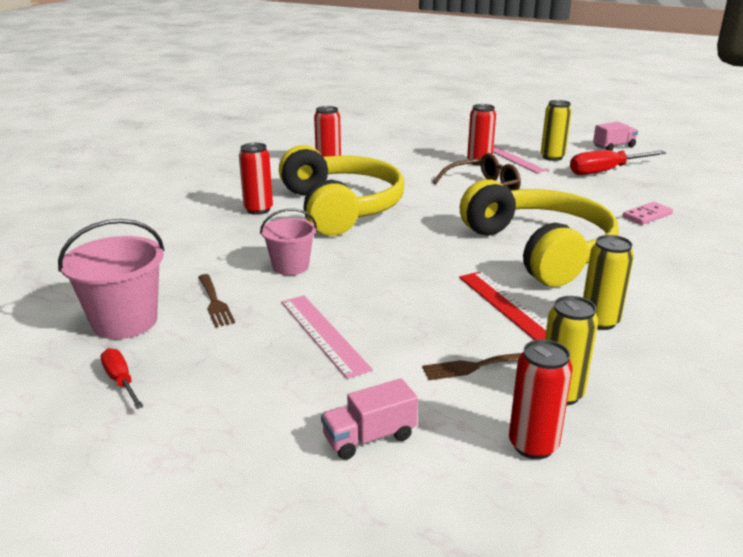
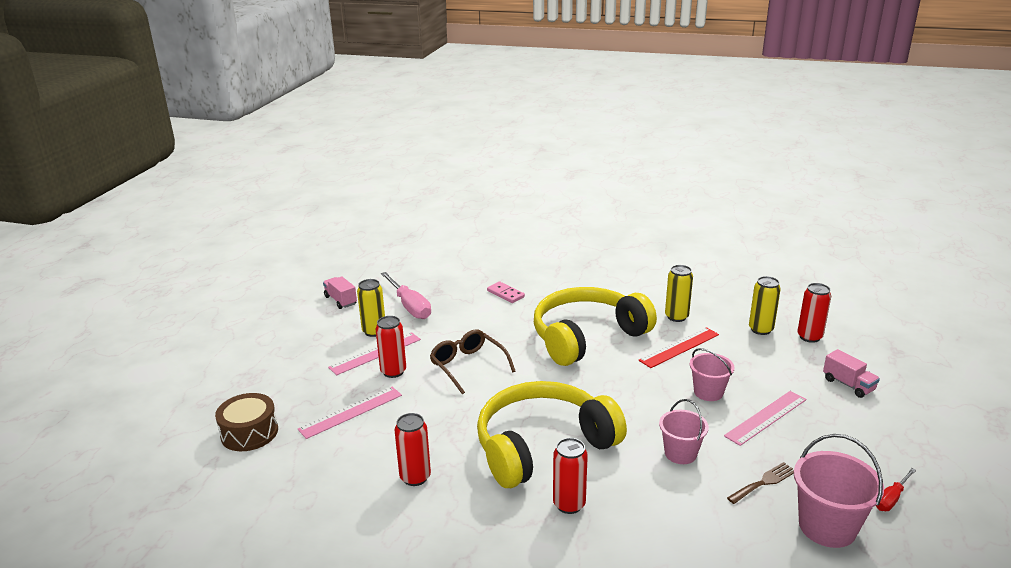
camera: 100 degrees left, 0 degrees up
brown fork [422,353,522,380] -> none
red screwdriver [570,150,666,175] -> pink screwdriver [381,272,431,319]
none -> brown drum [215,393,278,451]
none -> pink ruler [298,387,402,439]
none -> pink bucket [690,348,735,401]

